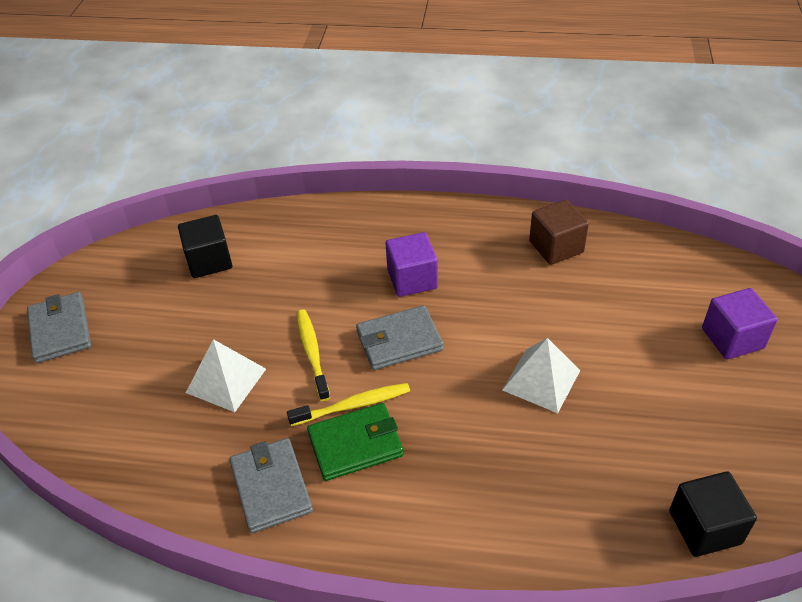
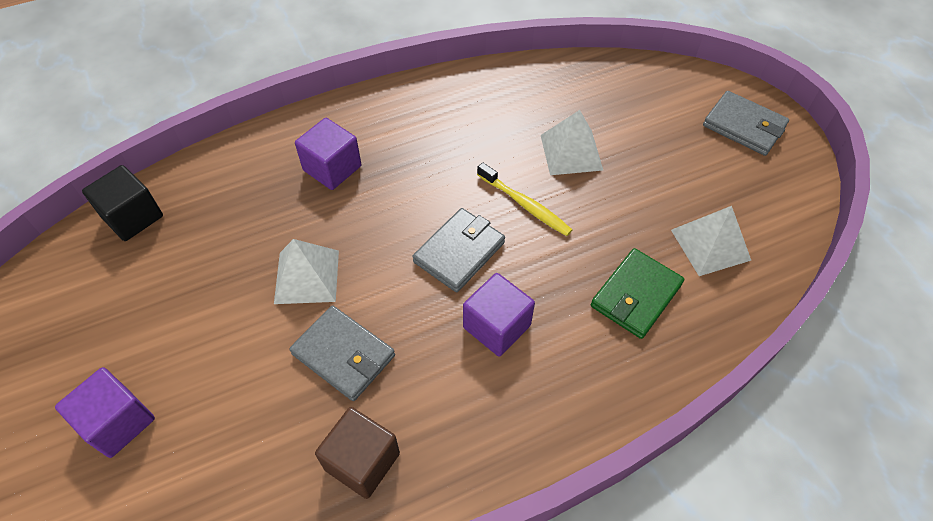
camera: 145 degrees right, 10 degrees up
black cube [178,215,232,278] -> white pyramid [671,206,751,276]
grey wallet [229,438,313,533] -> grey wallet moved to [290,305,395,401]
yellow toothbrush [287,383,410,426] -> none
green wallet [307,403,403,481] -> green wallet moved to [591,248,685,339]
none -> purple cube [295,118,361,190]

